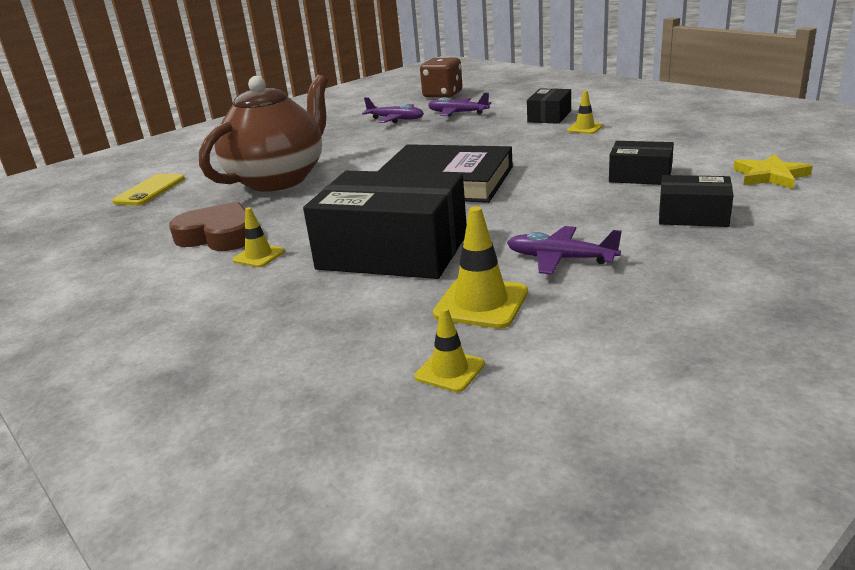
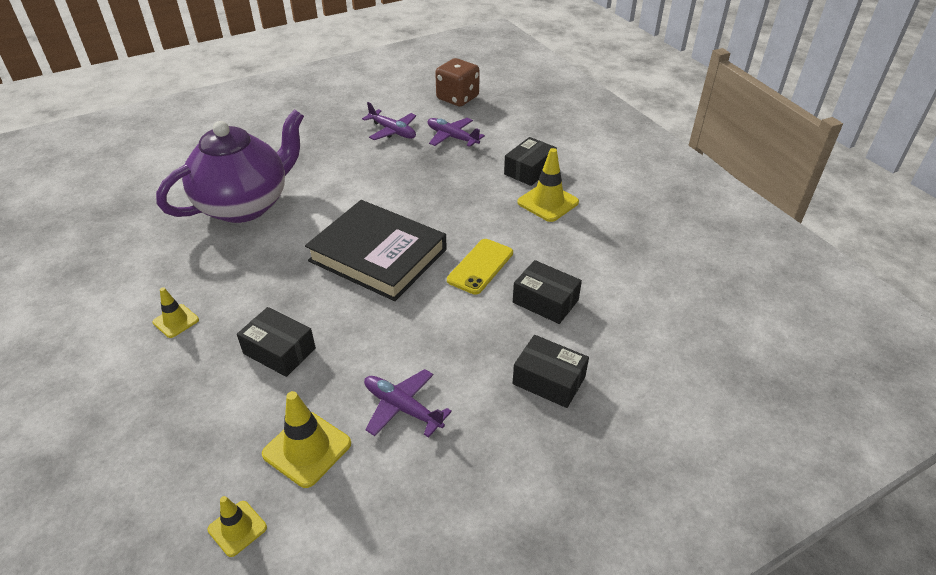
camera: 10 degrees right, 15 degrees up
yellow phone [112,174,185,205] -> yellow phone moved to [447,239,513,295]
brown heart [169,202,245,251] -> none
brown teapot [199,75,328,192] -> purple teapot [156,109,304,223]
black box [303,171,467,279] -> black box [237,307,316,377], size x0.51
yellow traffic cone [567,90,603,134] -> yellow traffic cone [517,148,579,222], size x1.65
yellow star [733,154,813,189] -> none

